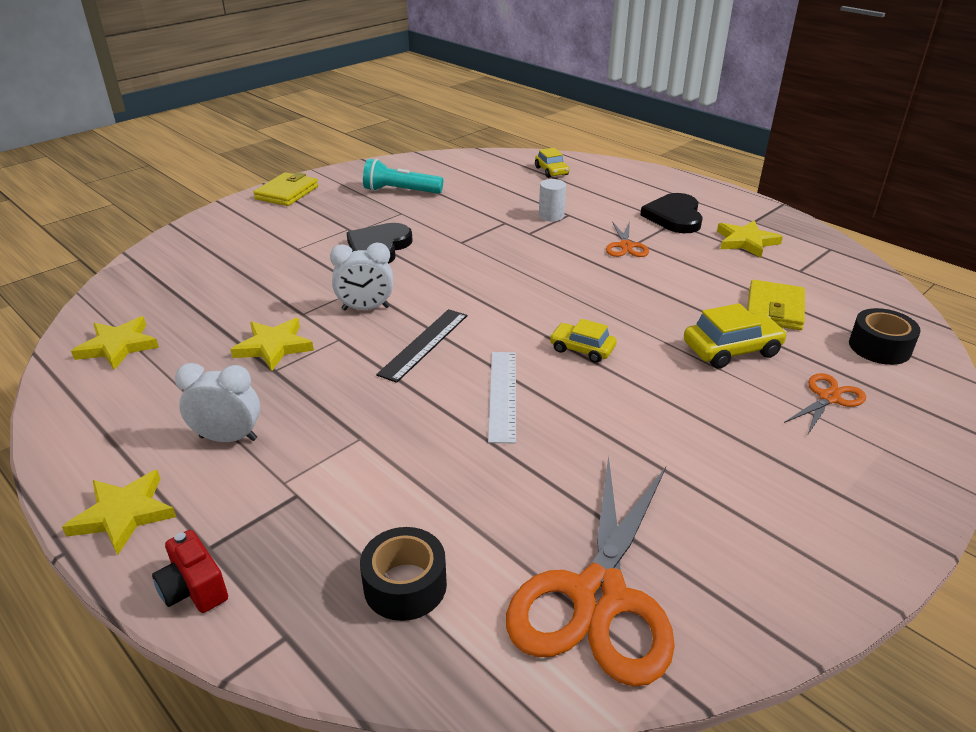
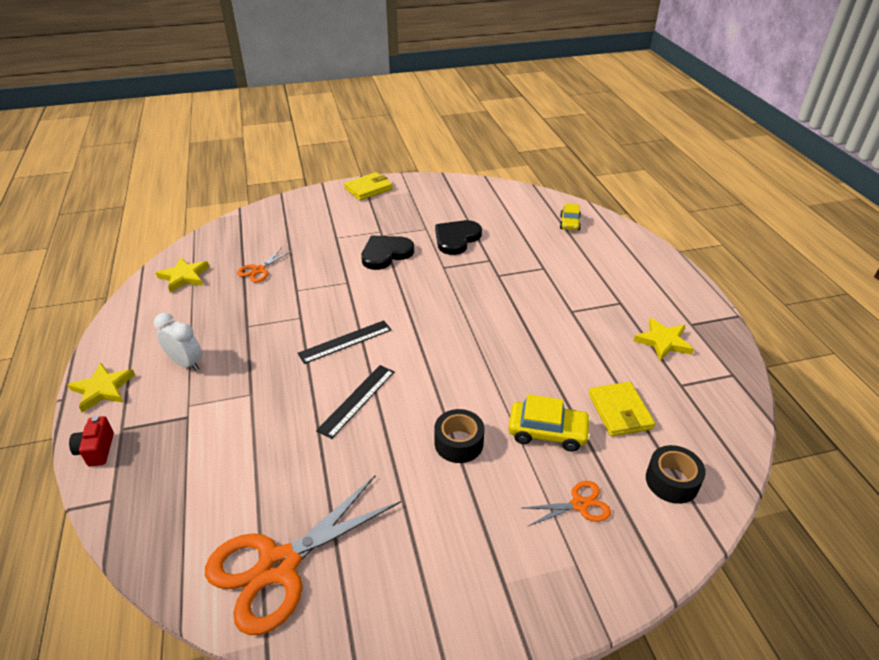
camera: 30 degrees right, 5 degrees up
yellow star [230,318,314,371] -> none
white clock [330,242,393,310] -> none
black tape [360,527,447,621] -> black tape moved to [434,409,484,463]
turquoise flashlight [363,159,443,194] -> none
white ruler [488,352,516,444] -> black ruler [316,365,394,439]
white cylinder [539,179,566,222] -> none
yellow car [550,319,617,363] -> none
orange scissors [606,221,649,257] -> orange scissors moved to [237,248,292,283]
black heart [640,193,703,233] -> black heart moved to [435,220,482,255]
yellow wallet [747,280,805,330] -> yellow wallet turned 60 degrees counterclockwise [589,382,655,436]

